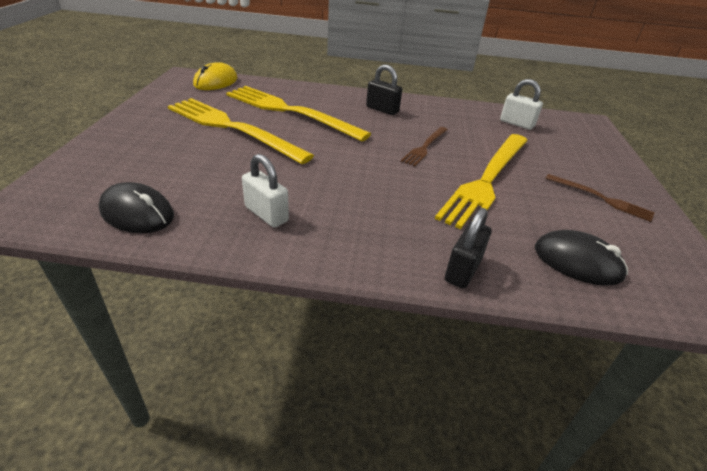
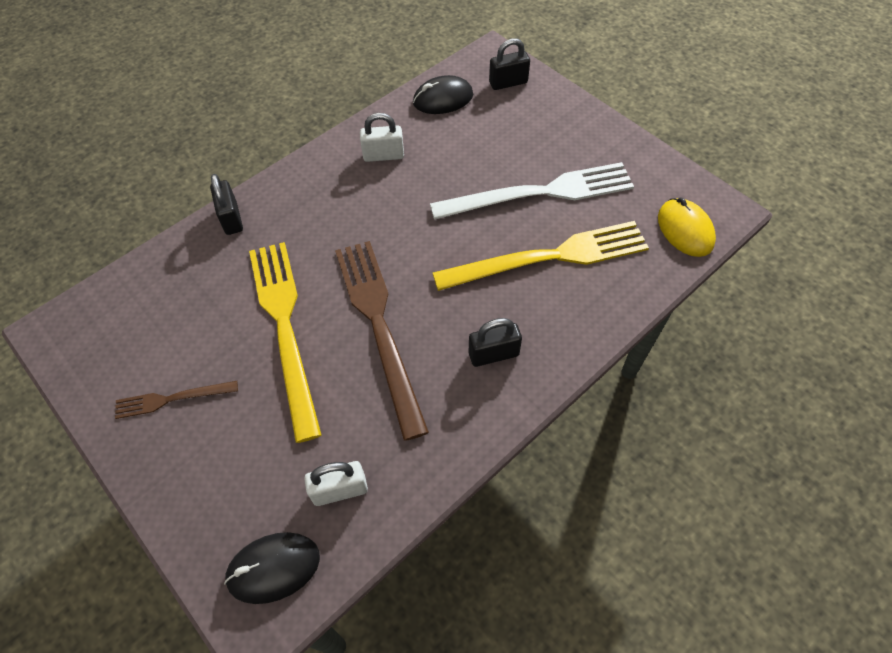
camera: 135 degrees right, 20 degrees up
yellow fork [168,98,314,164] -> white fork [430,162,634,220]
brown fork [401,127,448,166] -> brown fork [335,241,429,441], size x2.03
black mouse [535,230,628,286] -> black mouse moved to [224,532,320,604]
none -> black padlock [489,38,530,90]

